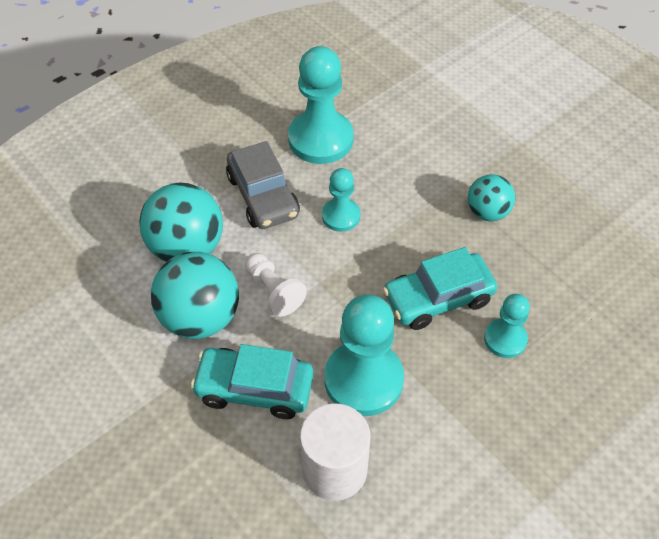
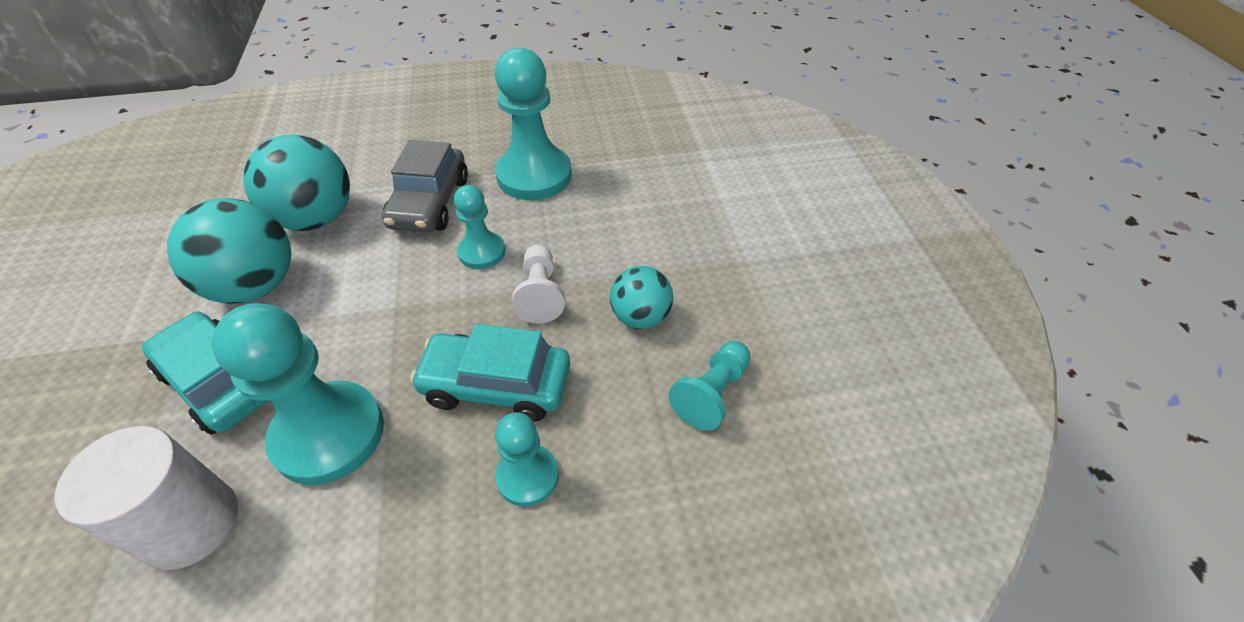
camera: 30 degrees right, 5 degrees down
white pawn [245,253,307,316] -> white pawn moved to [511,244,565,324]
none -> turquoise pawn [668,341,751,431]

